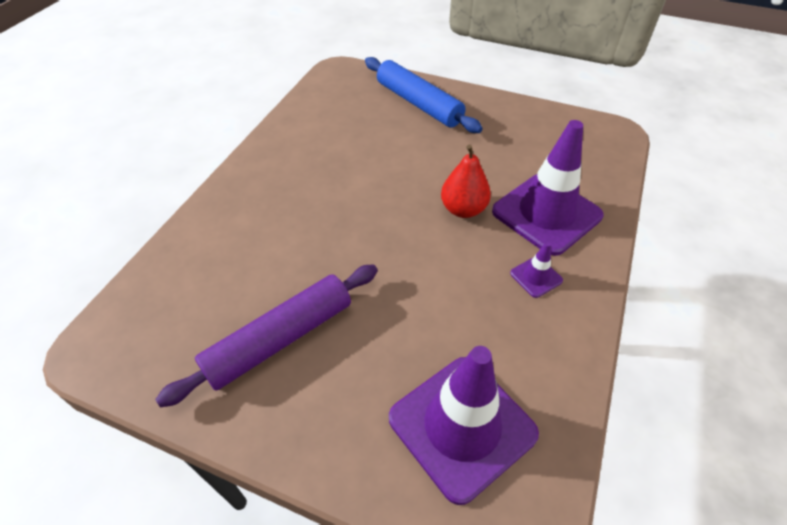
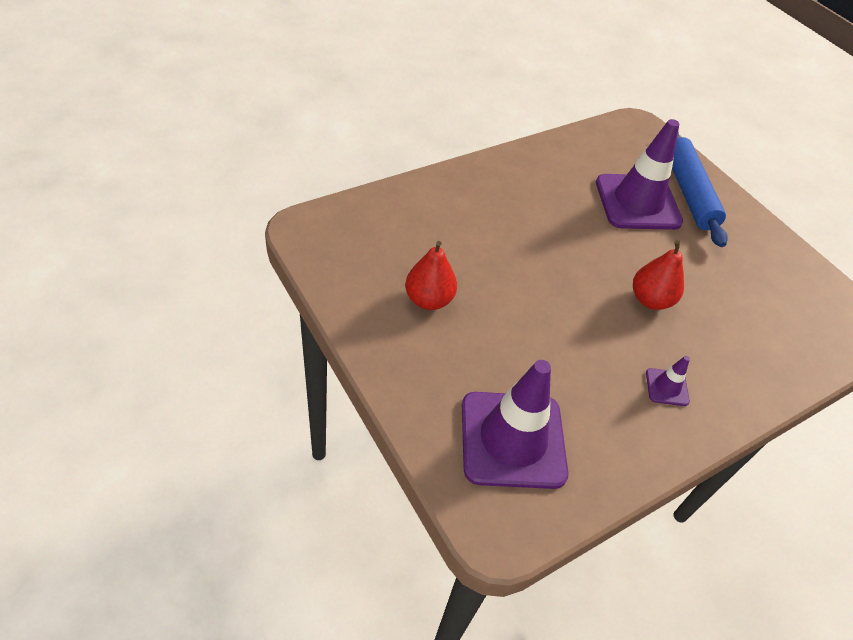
camera: 30 degrees right, 0 degrees up
purple rolling pin [155,265,378,407] -> red pear [405,241,457,310]
purple traffic cone [492,120,604,256] -> purple traffic cone moved to [596,119,683,230]

